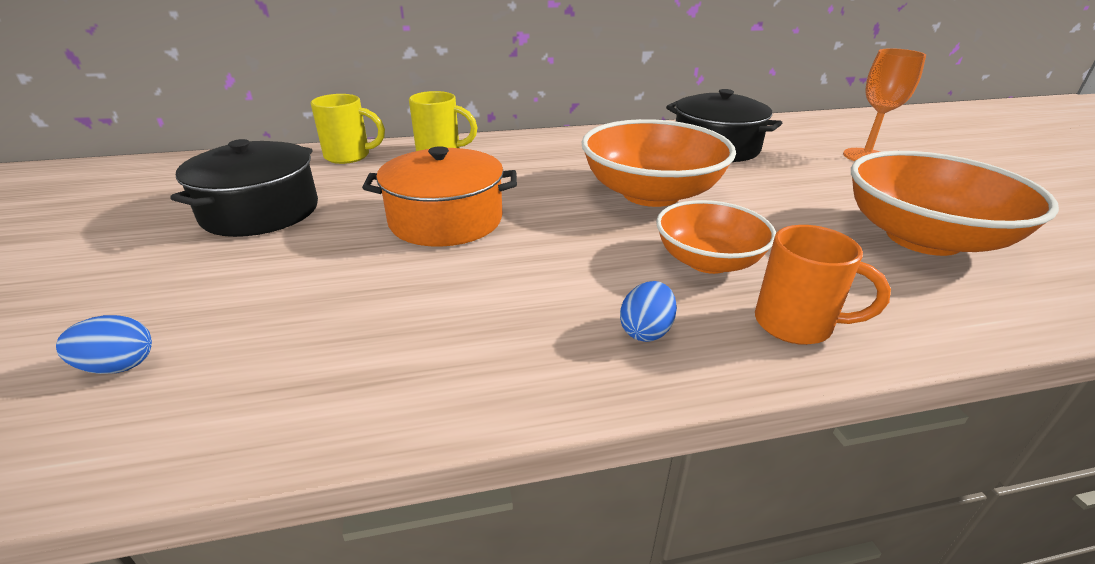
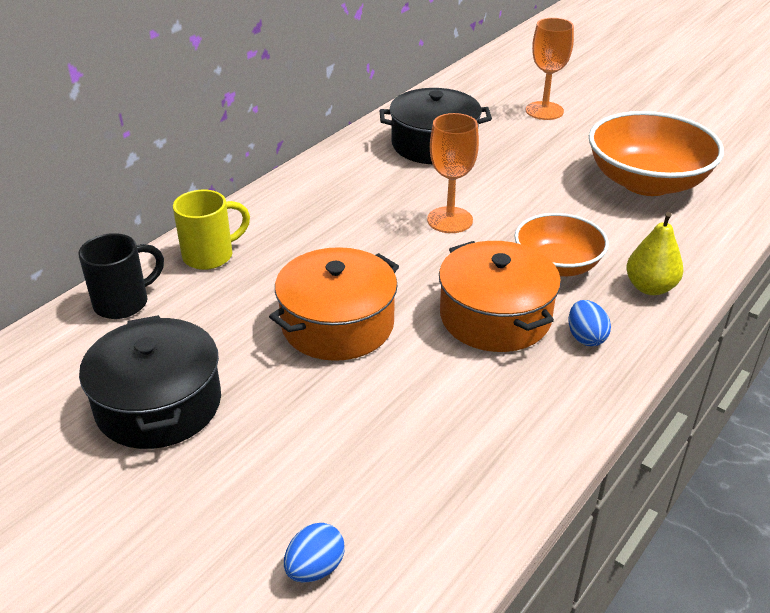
camera: 40 degrees left, 5 degrees up
yellow mug [311,94,385,164] -> black mug [78,233,164,319]
orange bowl [581,119,736,207] -> orange goblet [427,113,479,233]
orange mug [755,225,891,345] -> yellow pear [626,212,683,295]
none -> orange pot [439,241,561,352]

